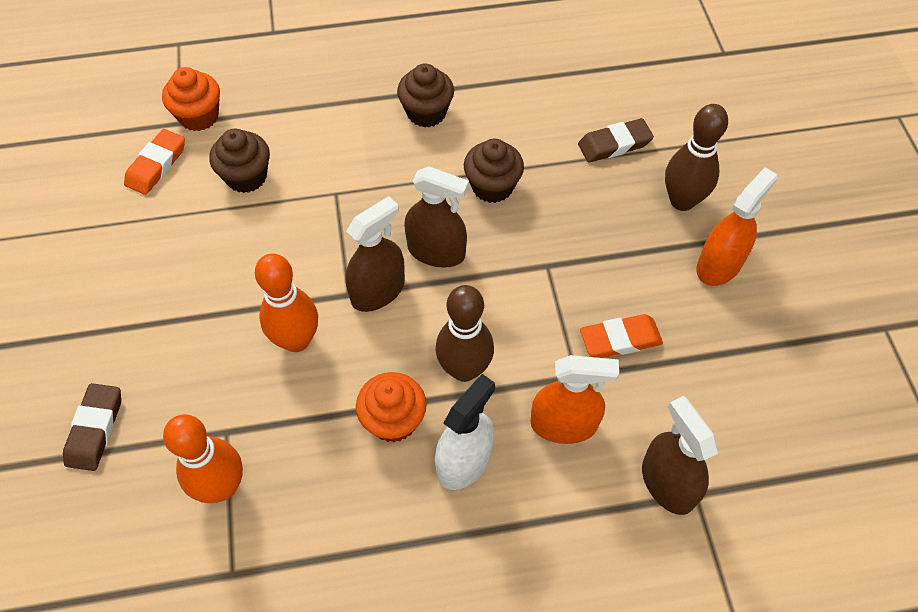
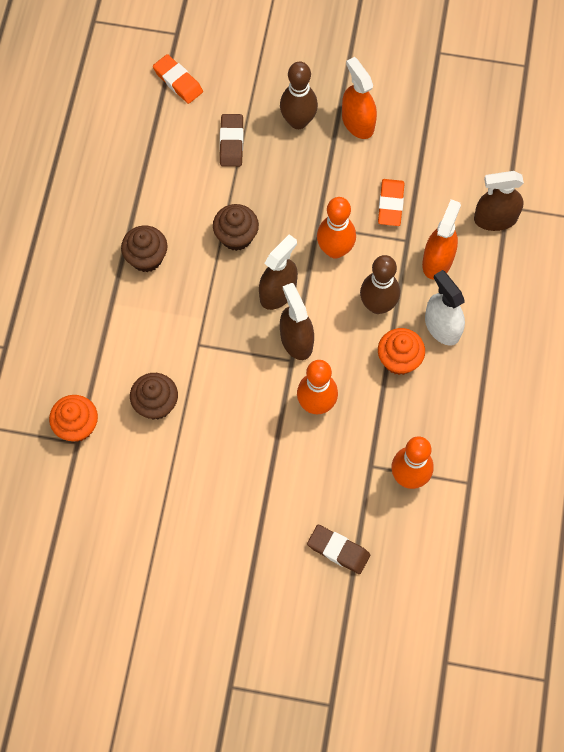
camera: 70 degrees left, 10 degrees up
orange eraser [124,129,185,195] -> orange eraser moved to [153,54,203,104]
none -> orange bowling pin [317,197,356,259]

